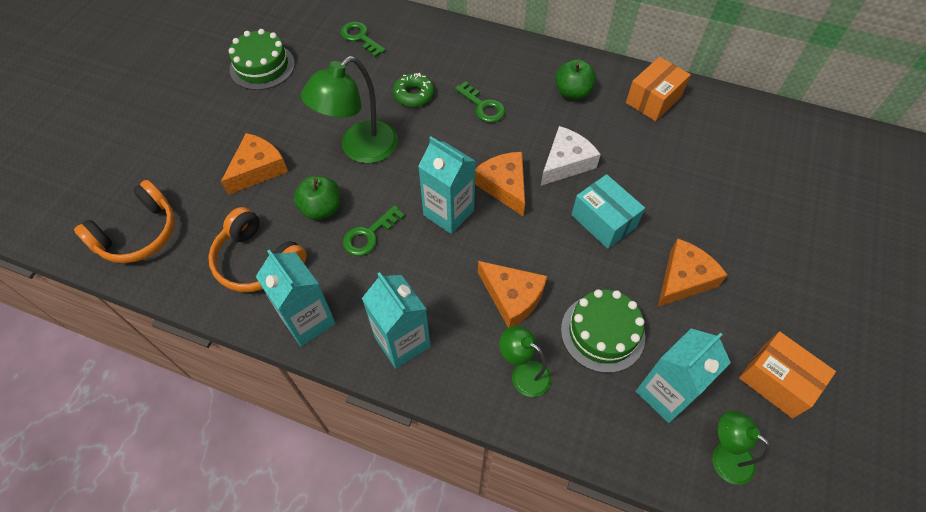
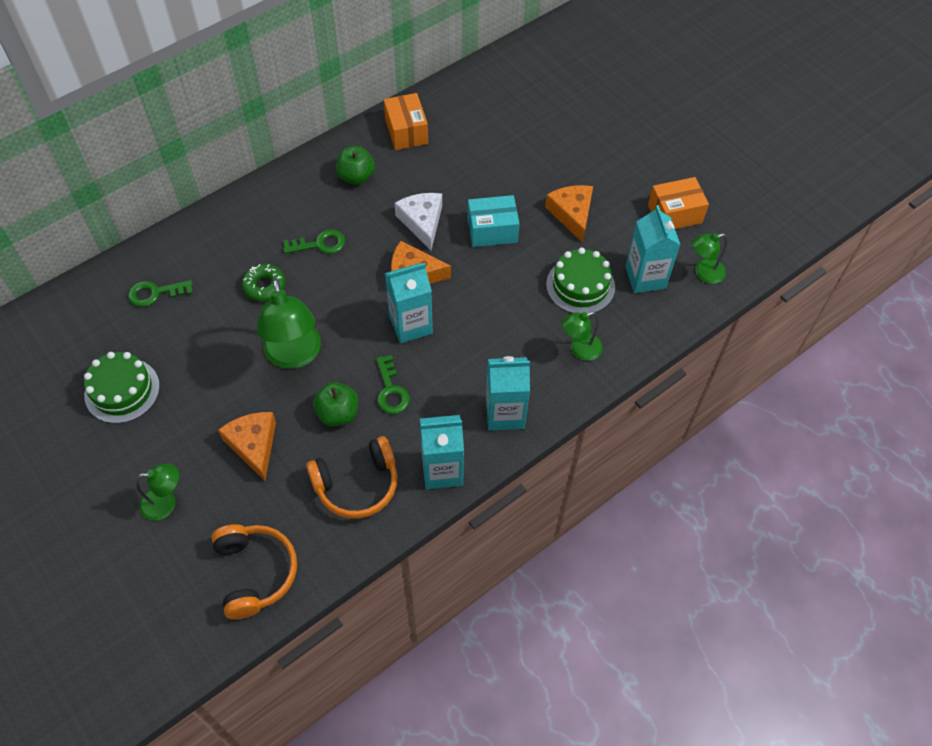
camera: 60 degrees left, 0 degrees up
orange cheese [478,261,547,328] -> none
none -> green lamp [136,464,179,521]

